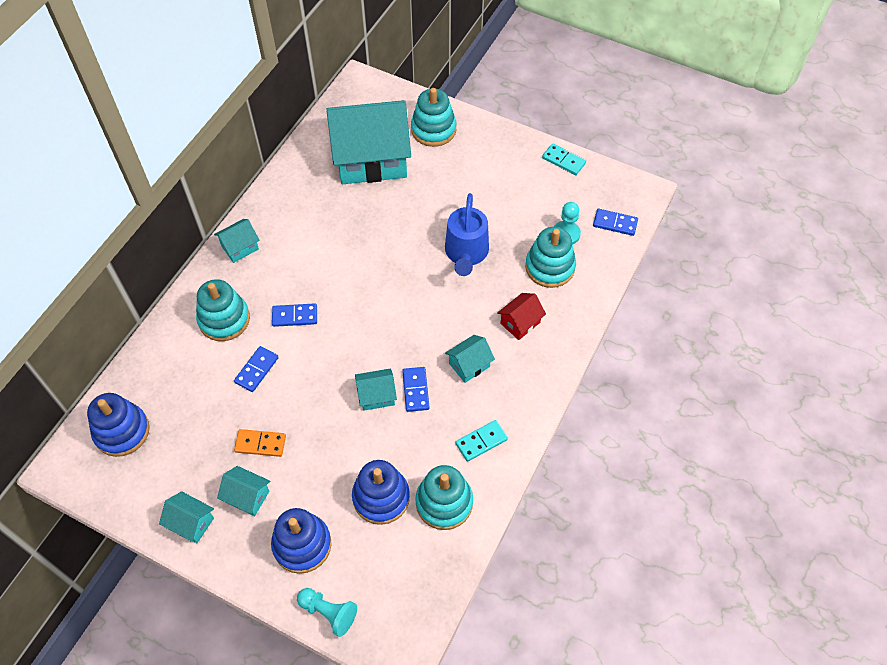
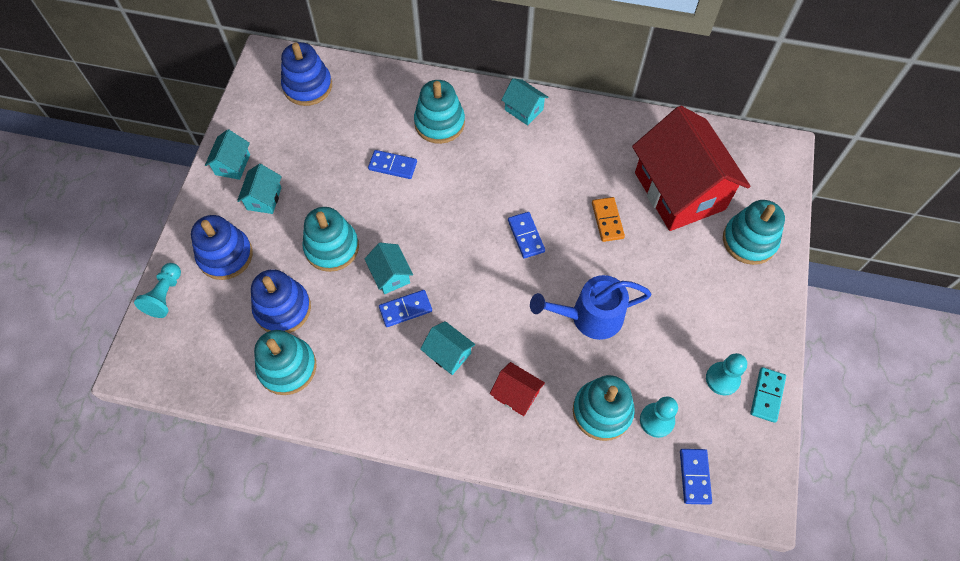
camera: 75 degrees right, 5 degrees up
orange domino [234,429,286,457] -> orange domino moved to [592,197,625,242]
blue domino [272,303,317,327] -> blue domino moved to [508,212,545,258]
turquoise house [326,100,411,184] -> red house [632,106,751,231]
turquoise domino [455,420,508,462] -> none
none -> turquoise stacking toy [302,207,359,272]
none -> turquoise pawn [706,353,747,395]

